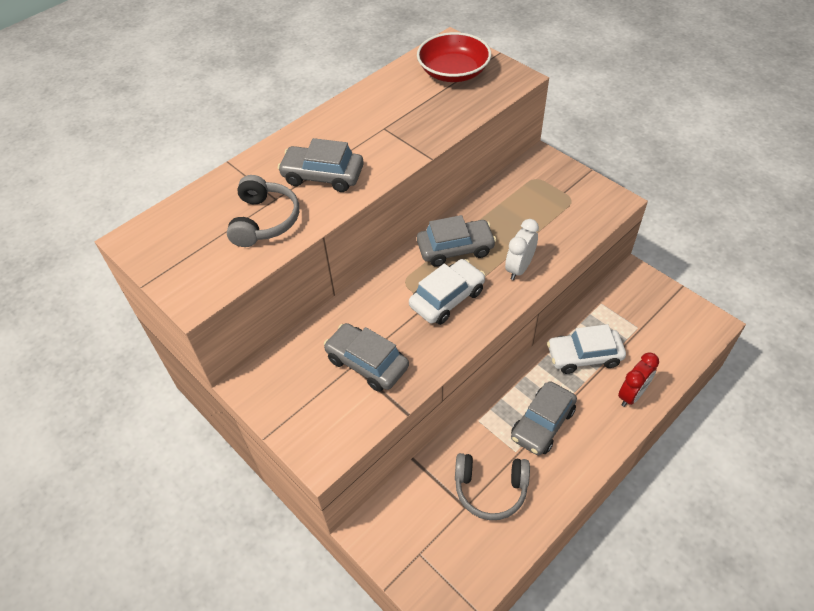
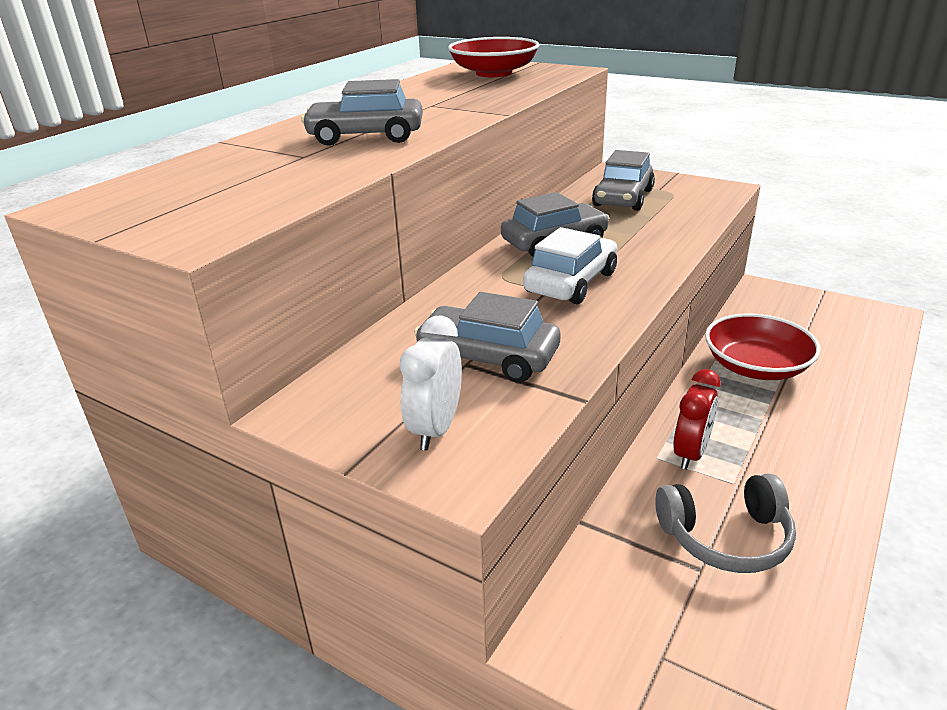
camera: 15 degrees left, 20 degrees down
grey headphones [227,175,299,247] -> none
white clock [505,219,539,280] -> white clock moved to [400,315,462,451]
grey car [511,381,577,455] -> grey car moved to [592,150,655,211]
white car [547,324,626,374] -> red bowl [705,313,821,380]
red clock [618,353,659,407] -> red clock moved to [673,369,721,470]

